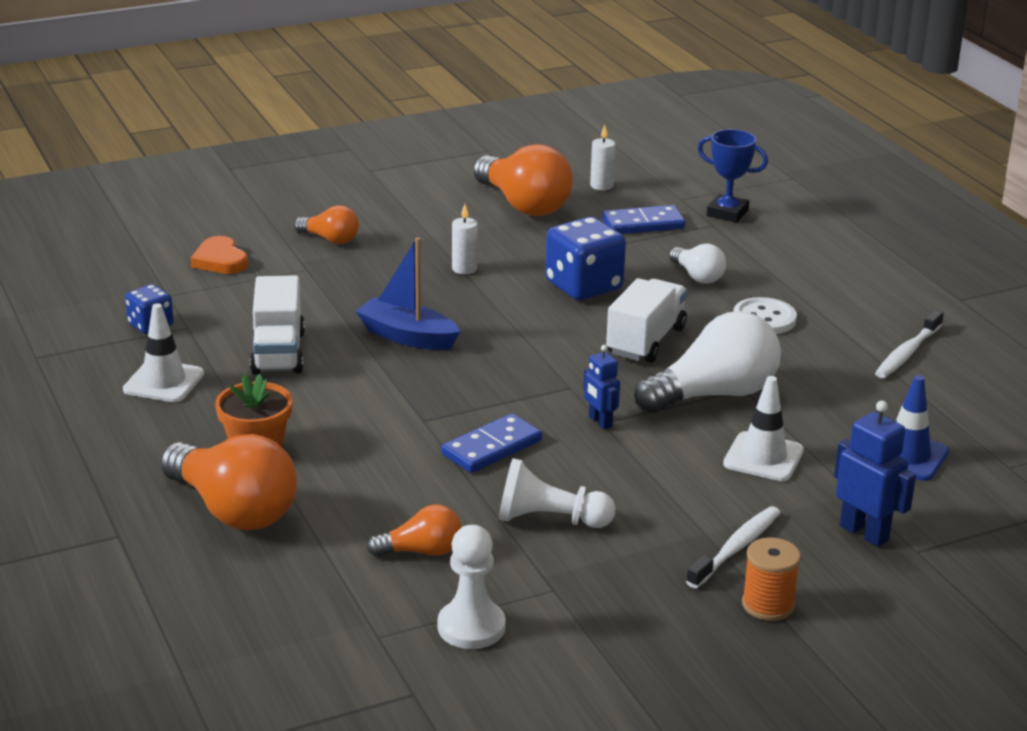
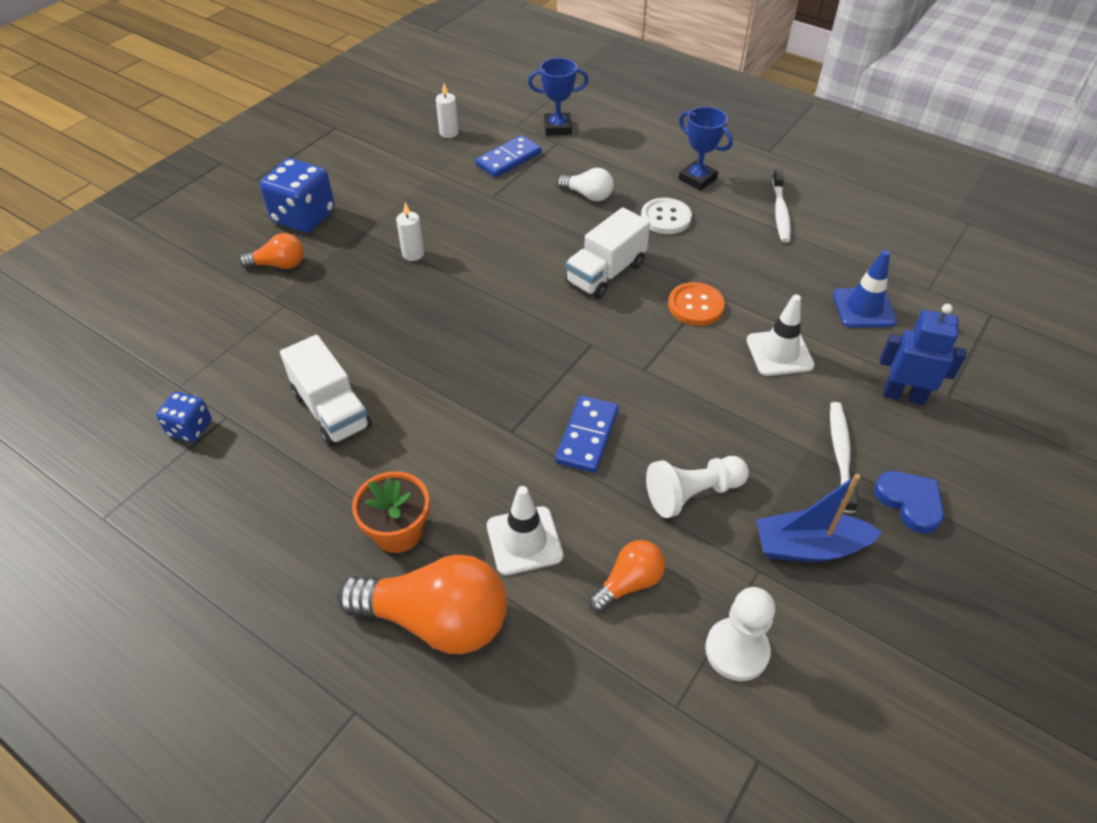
camera: 30 degrees left, 20 degrees up
white traffic cone [123,303,204,402] -> white traffic cone moved to [487,486,563,575]
orange heart [190,236,248,274] -> none
blue boat [355,237,460,350] -> blue boat moved to [756,474,882,562]
orange light bulb [473,144,573,216] -> none
blue dice [545,217,626,300] -> blue dice moved to [260,158,335,233]
blue robot [584,345,620,430] -> none
white truck [606,278,687,363] -> white truck turned 135 degrees counterclockwise [566,207,650,299]
white light bulb [634,311,781,413] -> orange button [668,282,725,326]
orange spool [742,537,801,621] -> blue heart [874,471,944,534]
none -> blue trophy [679,107,733,191]

